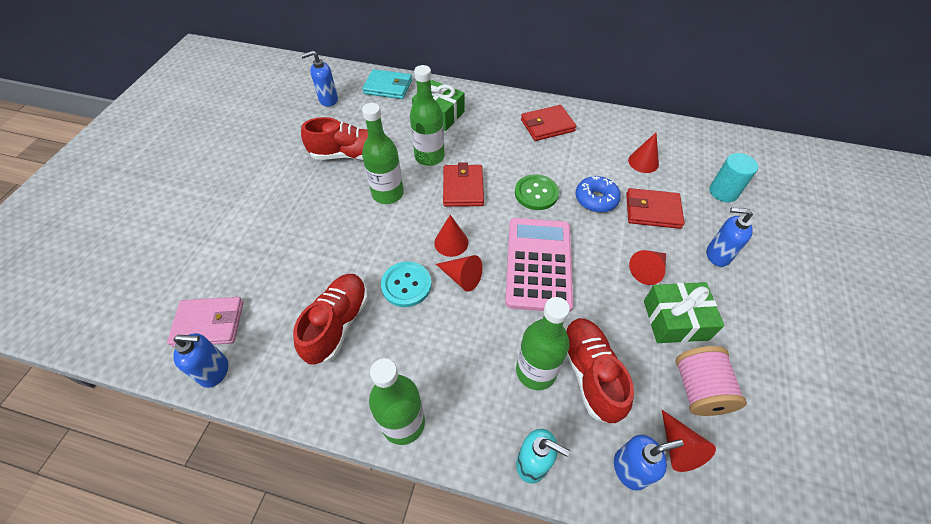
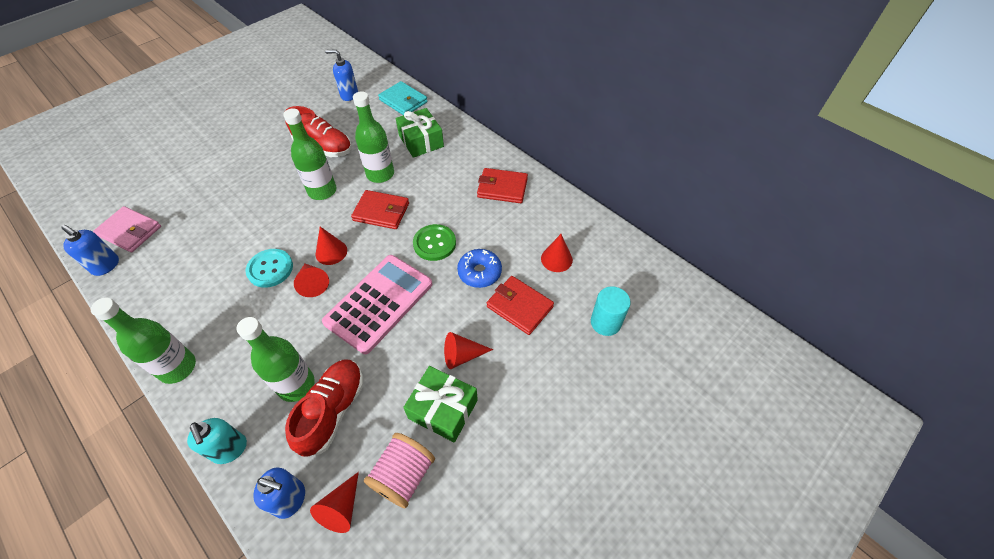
camera: 30 degrees right, 0 degrees up
red shoe [293,274,368,365] -> none
red wallet [443,163,484,207] -> red wallet turned 75 degrees clockwise [351,190,409,229]
blue soap dispenser [707,207,753,267] -> none

